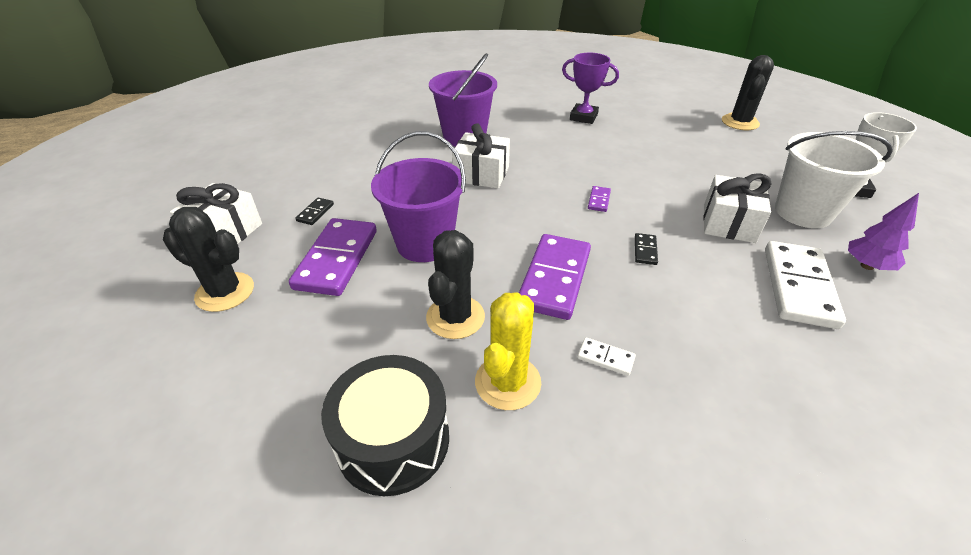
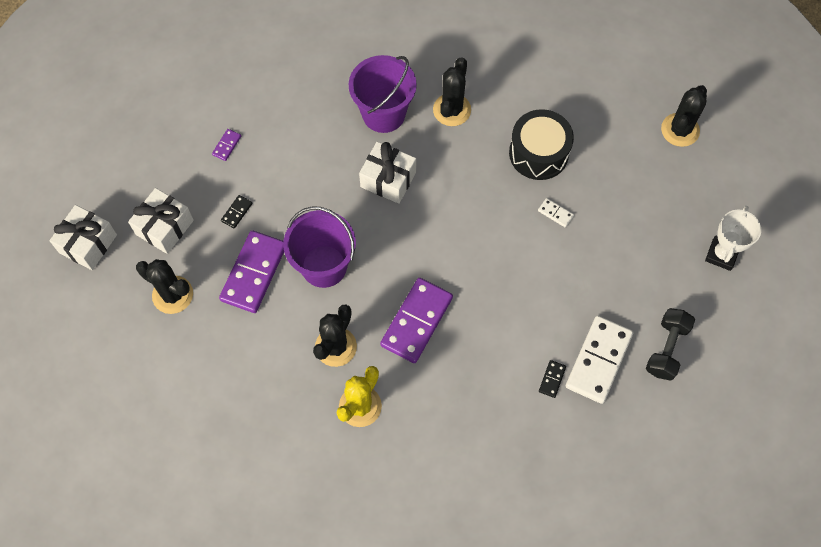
camera: 10 degrees right, 25 degrees up
black drum [321,355,449,496] -> black drum moved to [509,109,574,180]
purple trophy [562,53,619,124] -> none
white domino [577,337,636,376] -> white domino moved to [538,198,574,228]
purple domino [588,186,611,212] -> purple domino moved to [212,129,241,161]
black domino [635,233,658,265] -> black domino moved to [539,360,566,398]
white gift [703,173,771,243] -> white gift moved to [49,205,117,270]
white bucket [775,131,893,228] -> none
purple tree [848,193,919,270] -> black dumbbell [646,308,695,381]
none -> black cactus [433,57,471,126]

